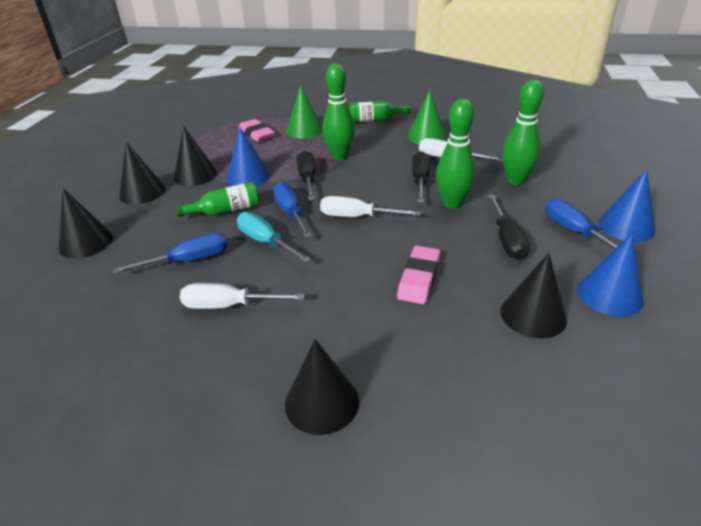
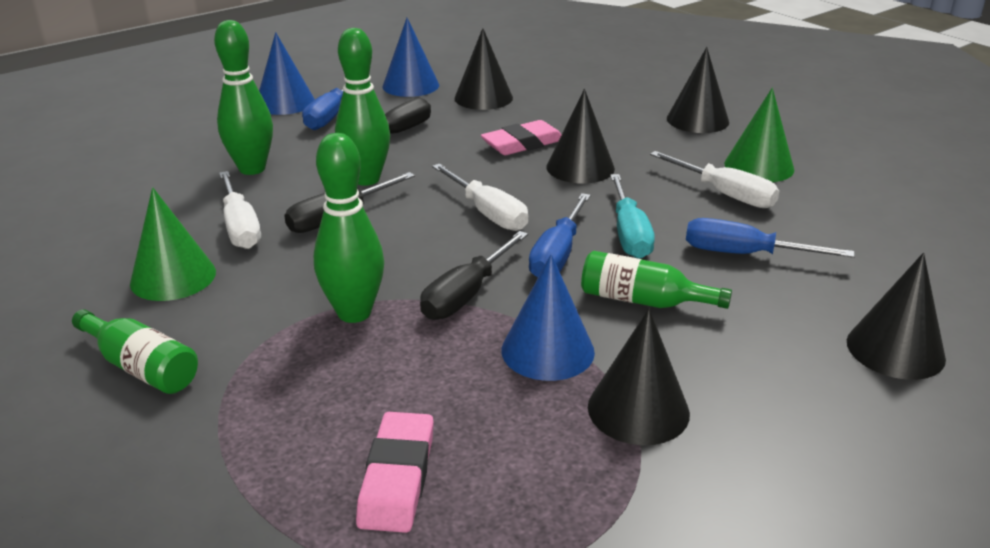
camera: 140 degrees left, 5 degrees down
black cone [119,142,166,204] -> black cone moved to [546,89,615,184]
green cone [286,85,323,138] -> green cone moved to [724,88,794,182]

